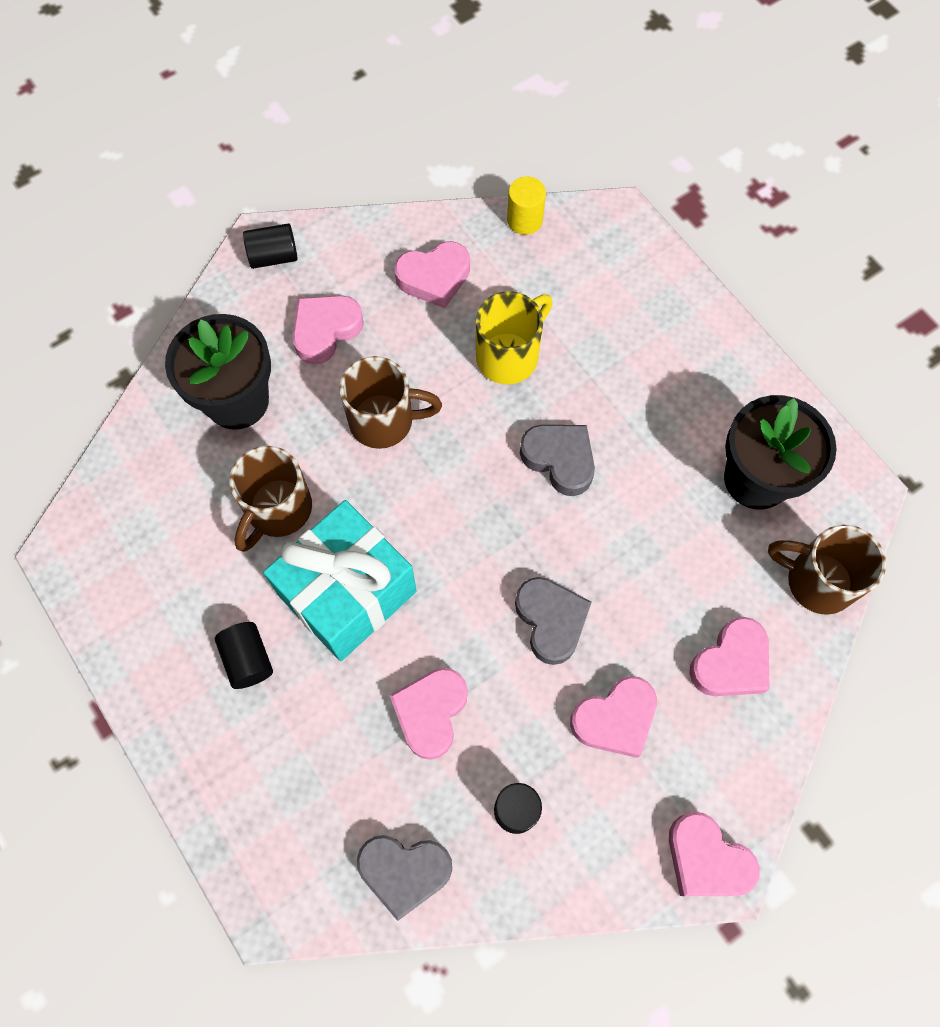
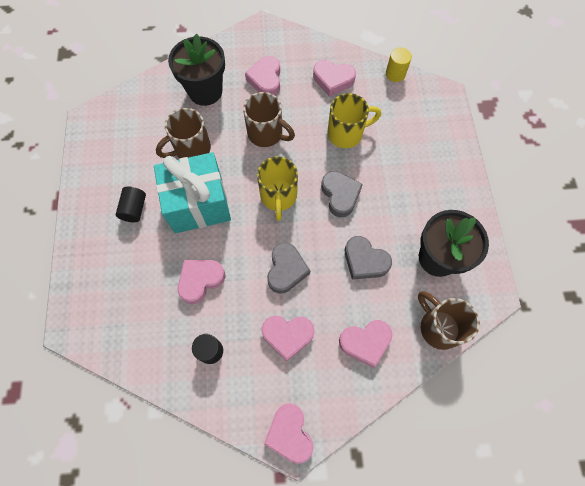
camera: 30 degrees right, 0 degrees up
black cylinder [243,223,298,269] -> none
pink heart [292,295,364,365] -> pink heart turned 75 degrees counterclockwise [245,56,280,96]
grey heart [357,835,452,921] -> grey heart moved to [345,236,392,280]
none -> yellow mug [257,156,298,221]

